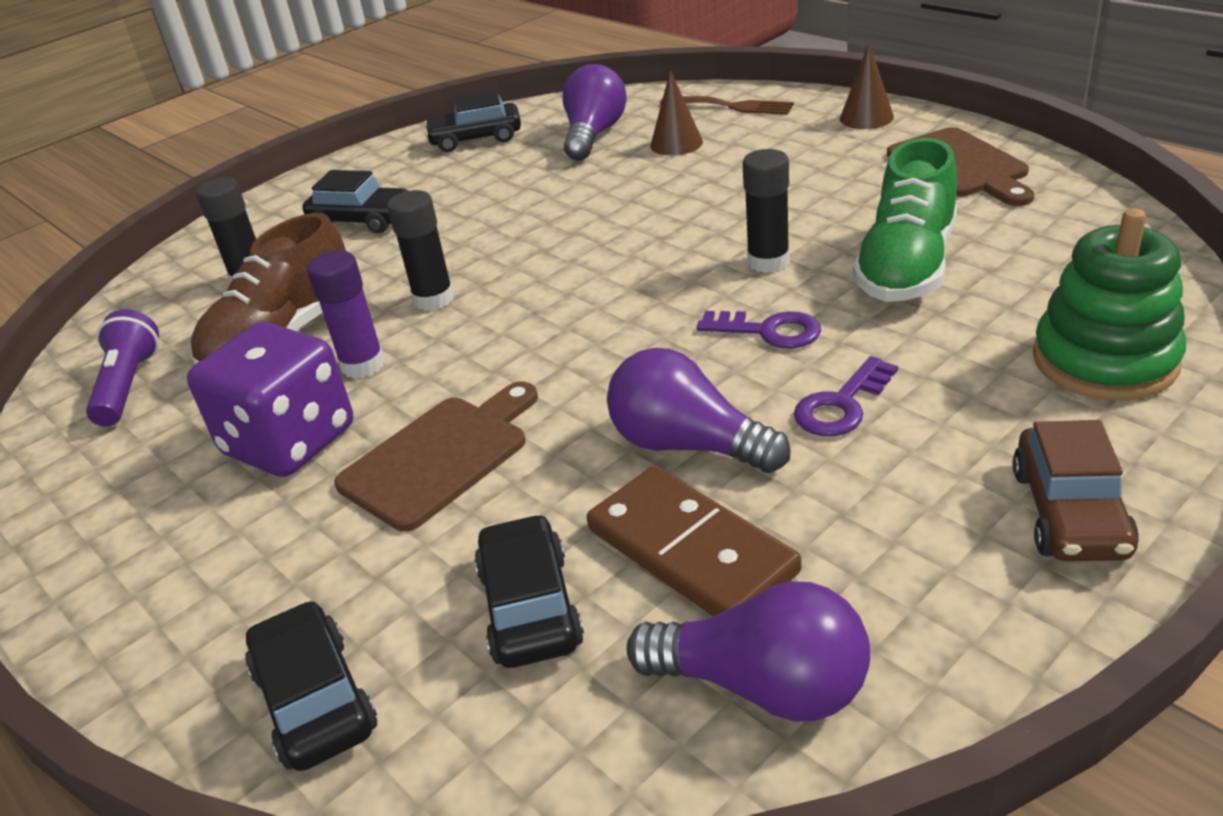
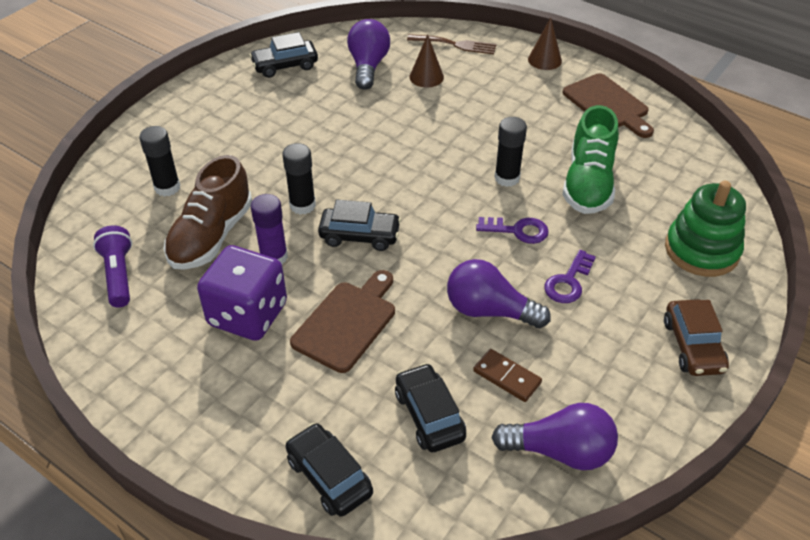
camera: 15 degrees left, 10 degrees up
black car [302,170,408,233] -> black car moved to [318,200,401,251]
brown domino [587,466,801,616] -> brown domino [473,349,542,402], size x0.58

